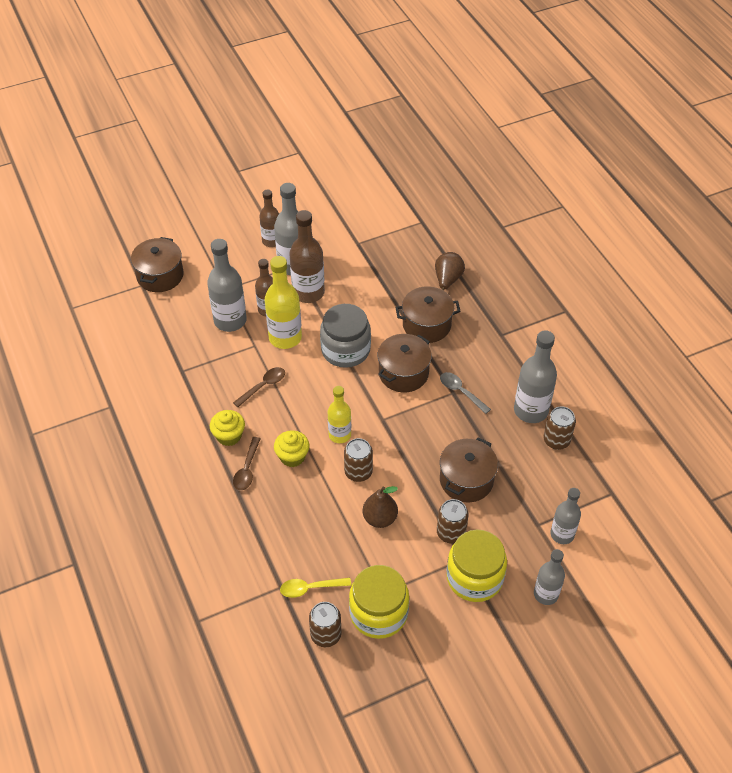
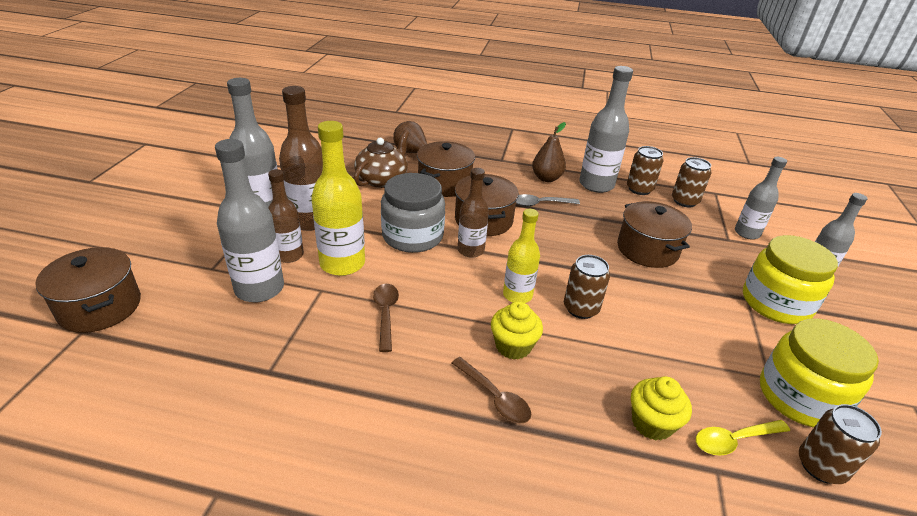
camera: 55 degrees left, 15 degrees down
yellow cupcake [210,410,245,446] -> yellow cupcake moved to [631,376,692,441]
brown bottle [259,190,279,247] -> brown bottle moved to [458,168,489,258]
yellow spoon [280,578,351,598] -> yellow spoon turned 45 degrees clockwise [696,420,790,456]
brown pear [363,486,398,528] -> brown pear moved to [532,122,566,182]
brown can [437,499,468,544] -> brown can moved to [672,157,712,207]
none -> brown teapot [354,130,409,188]

